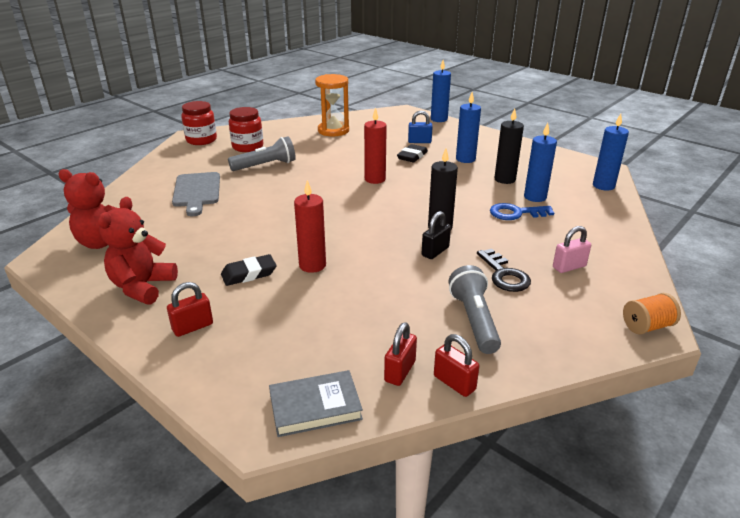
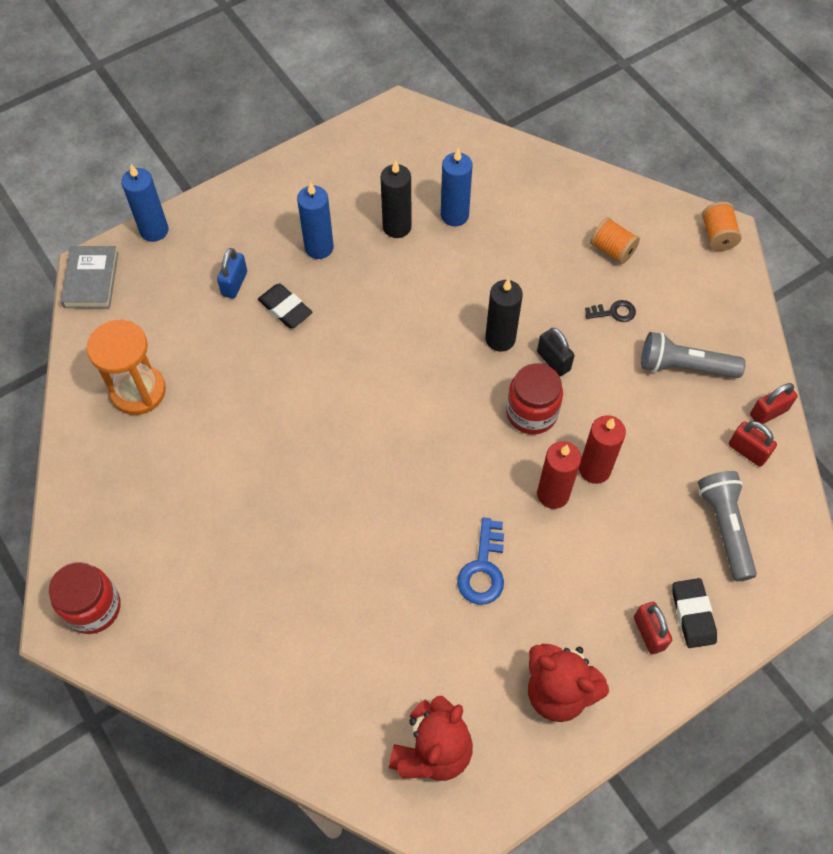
camera: 75 degrees left, 30 degrees up
grey cutting board [172,172,220,216] -> none
black eraser [221,254,277,286] -> black eraser moved to [673,578,717,648]
grey flashlight [228,136,296,171] -> grey flashlight moved to [698,471,757,581]
red jar [229,107,263,152] -> red jar moved to [506,363,563,434]
grey book [269,370,363,437] -> grey book moved to [60,246,118,308]
red candle [364,108,387,184] -> red candle moved to [579,415,626,484]
black key [477,249,531,292] -> black key [585,300,636,322], size x0.63
blue key [490,203,554,220] -> blue key moved to [457,518,504,605]
pink padlock [553,226,591,273] -> orange spool [590,217,640,264]
blue candle [593,114,629,191] -> none

